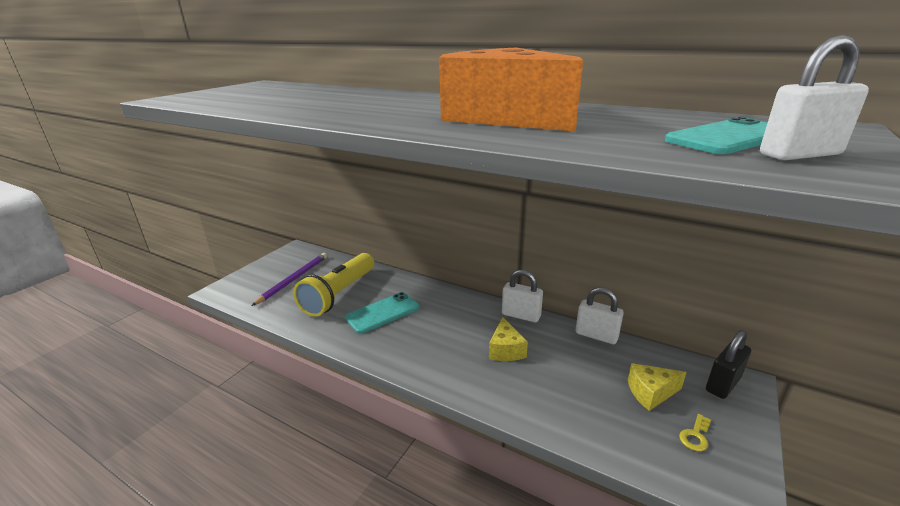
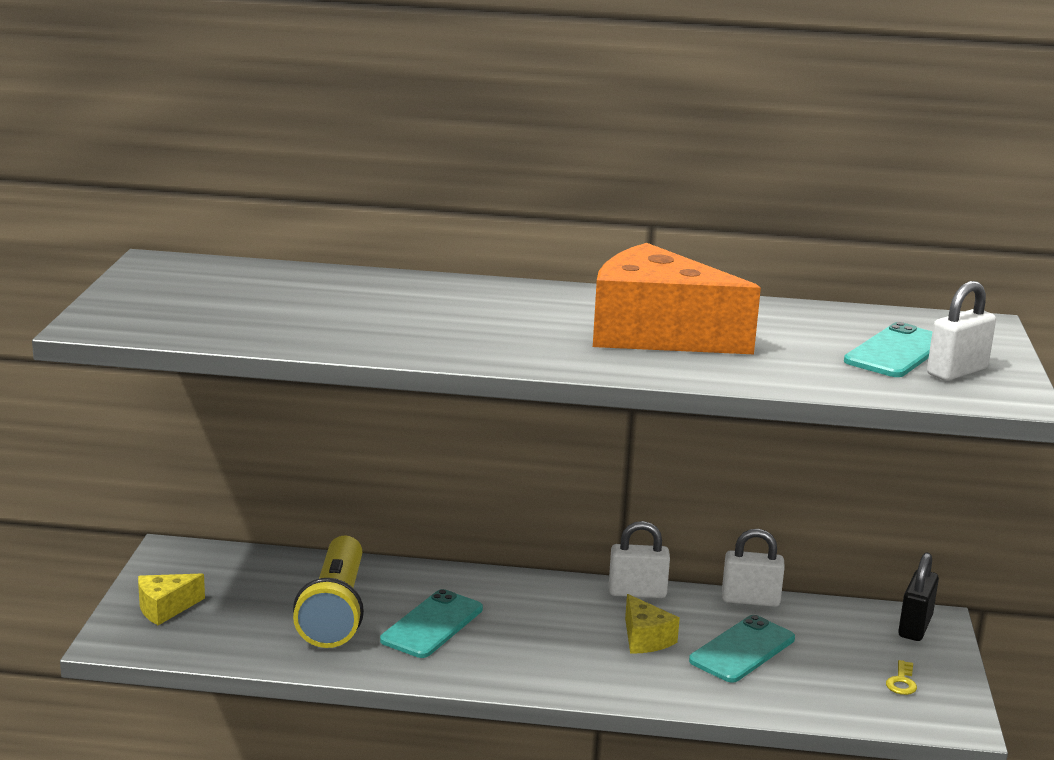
camera: 25 degrees left, 5 degrees down
purple pencil [251,253,327,306] -> none
yellow cheese [628,363,687,411] -> yellow cheese moved to [138,573,205,625]
none -> turquoise phone [689,615,795,683]

